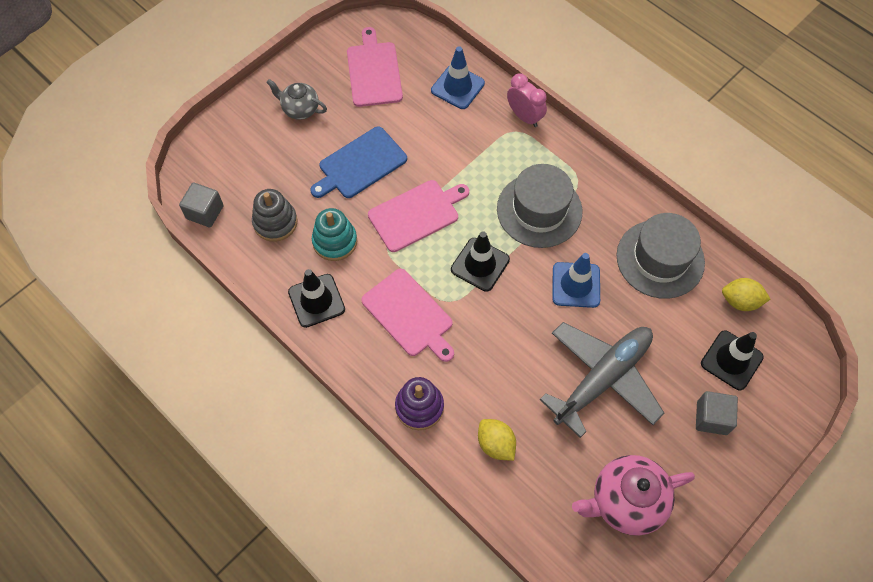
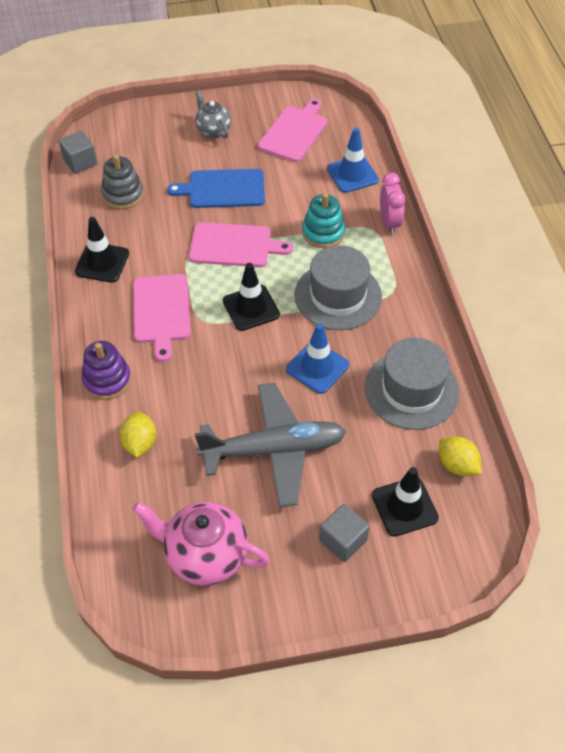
camera: 35 degrees right, 10 degrees down
turquoise stacking toy [312,208,357,261] -> turquoise stacking toy moved to [302,193,345,248]

